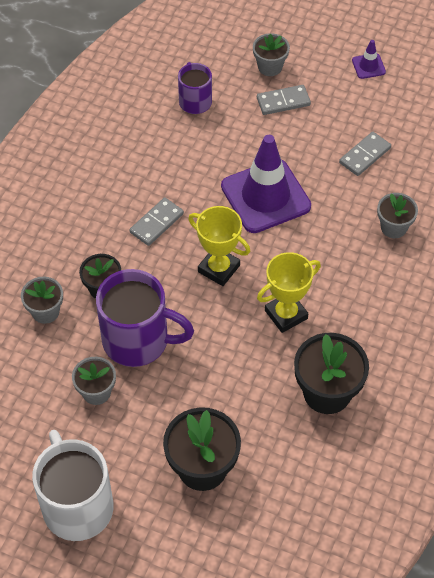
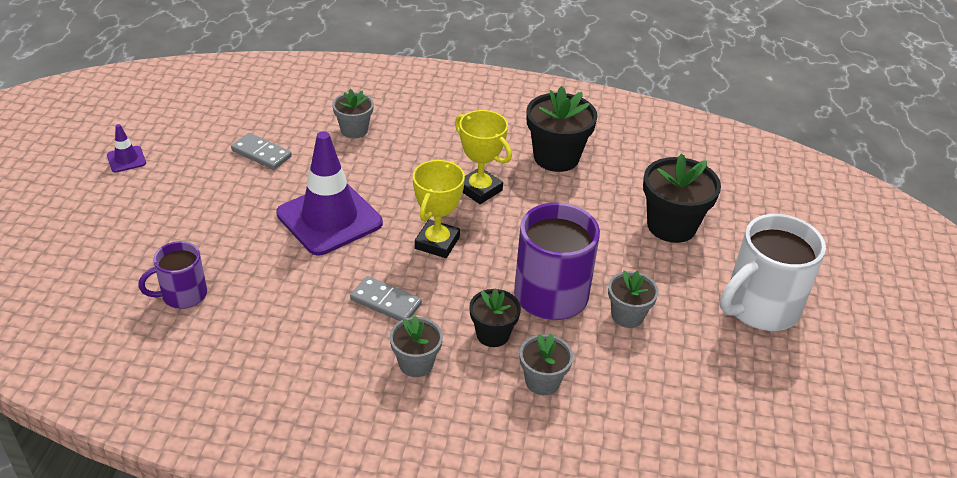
camera: 105 degrees left, 15 degrees down
grey flower pot [253,33,290,76] -> grey flower pot moved to [390,315,443,377]
grey domino [257,85,311,115] -> none

